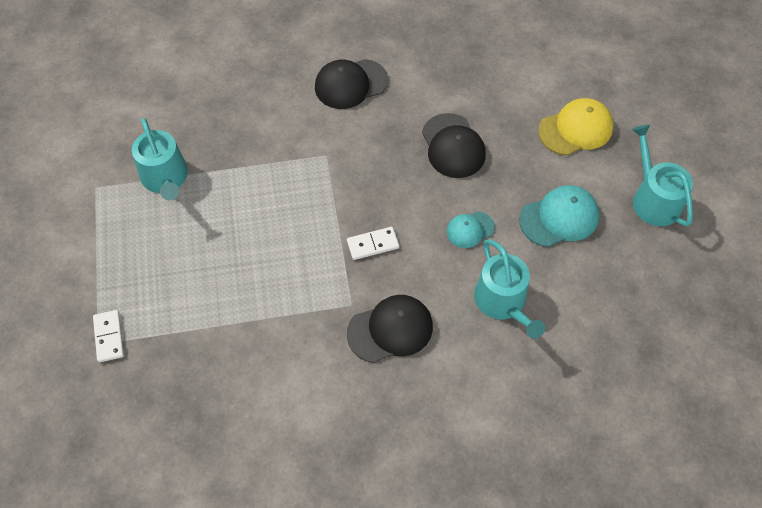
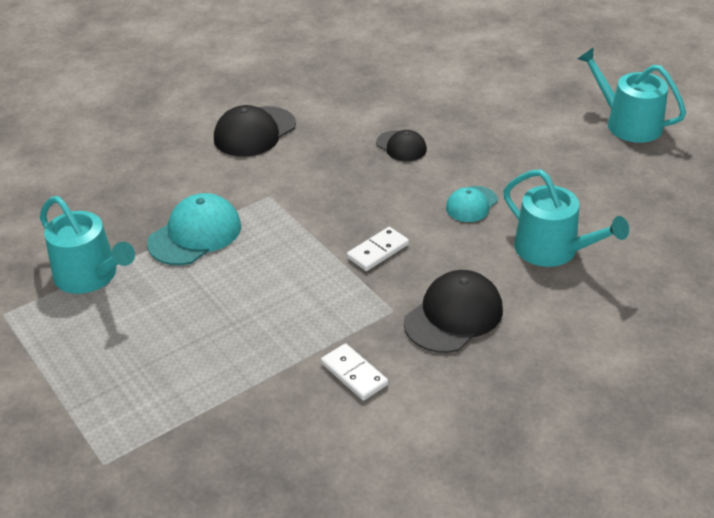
camera: 25 degrees left, 20 degrees down
white domino [93,310,124,362] -> white domino moved to [321,343,388,401]
black cap [422,113,486,178] -> black cap [376,130,427,161], size x0.60
turquoise cap [519,185,600,247] -> turquoise cap moved to [147,193,241,265]
yellow cap [538,98,614,155] -> none

